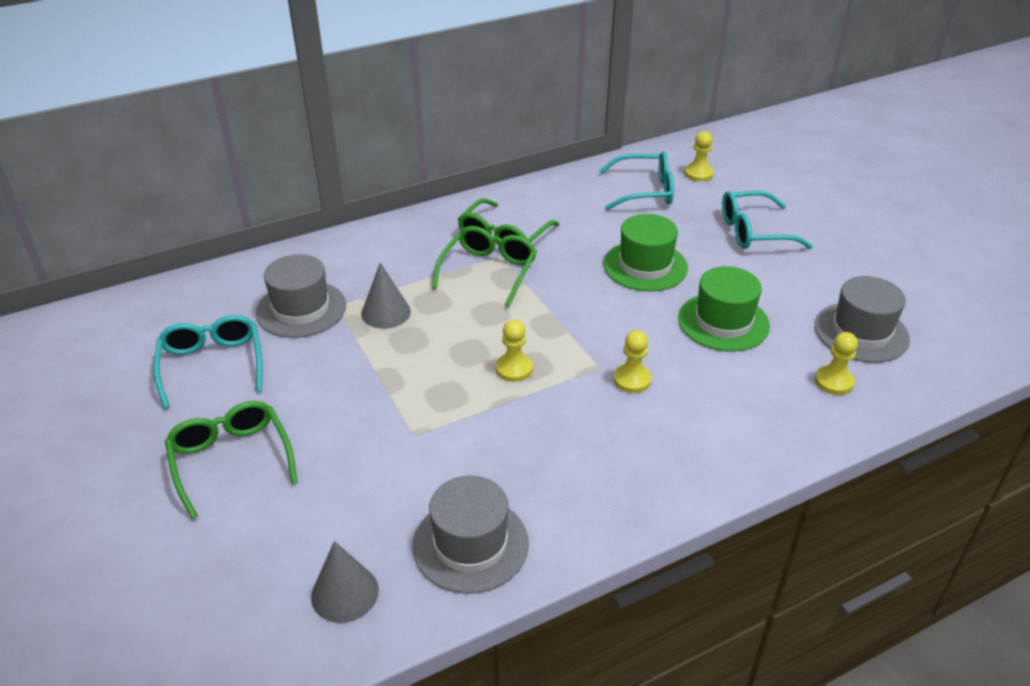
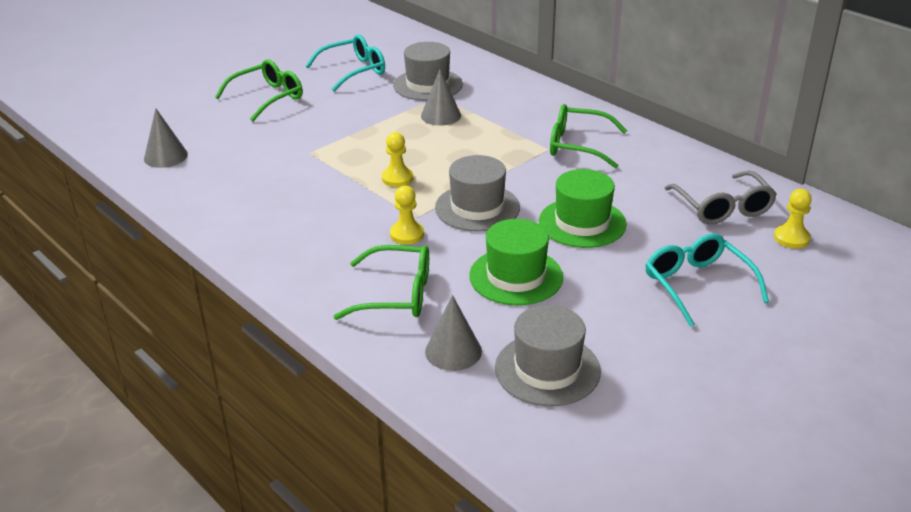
camera: 75 degrees right, 5 degrees down
grey hat [413,475,529,594] -> grey hat moved to [435,155,520,232]
green glasses [432,226,537,307] -> green glasses moved to [333,245,429,320]
turquoise glasses [599,151,674,210] -> grey glasses [664,170,777,224]
yellow pawn [815,332,858,395] -> grey cone [425,295,482,371]

